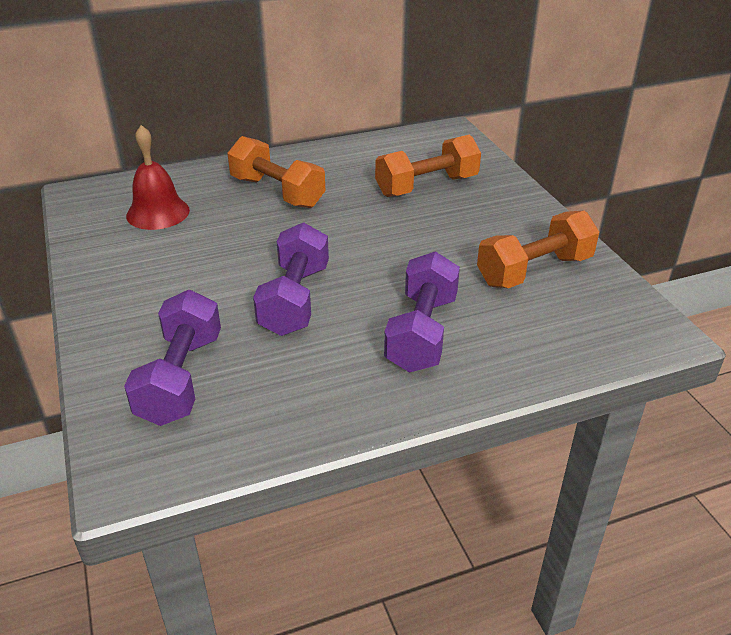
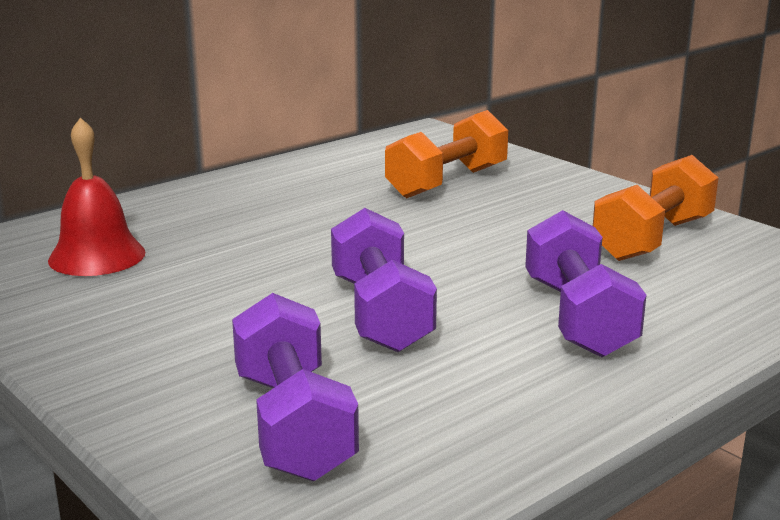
camera: 20 degrees left, 15 degrees down
orange dumbbell [227,136,325,208] -> none

